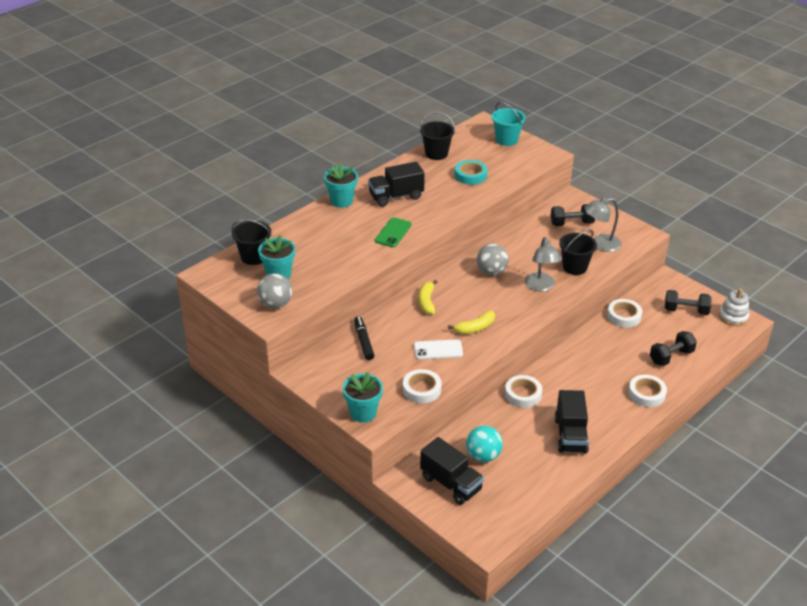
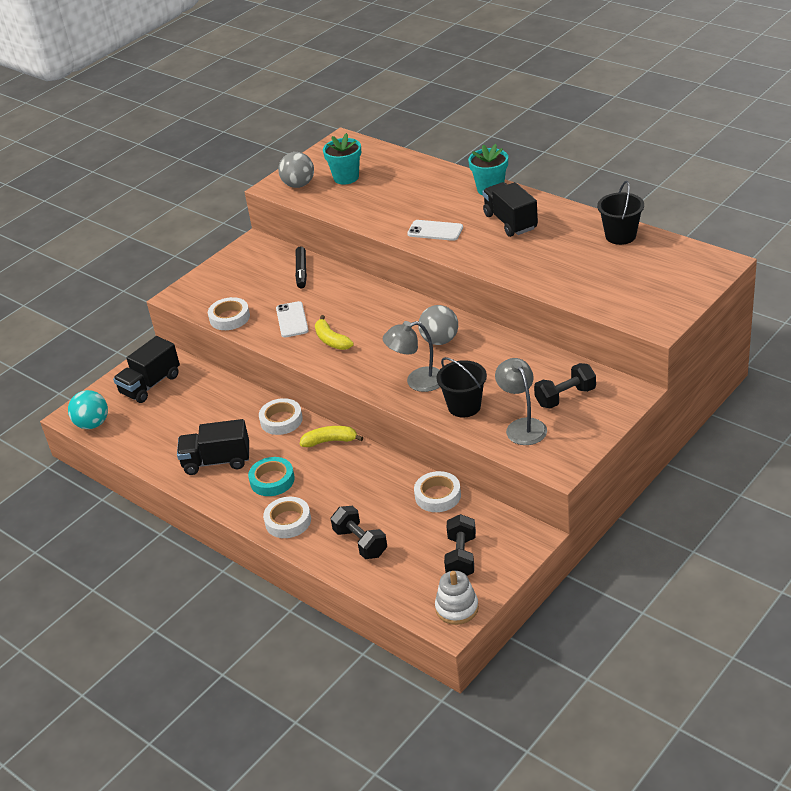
camera: 90 degrees right, 0 degrees up
black bucket [231,219,271,265] -> none
turquoise flower pot [343,372,383,423] -> none
black marker [354,316,375,360] -> black marker turned 105 degrees clockwise [295,246,307,288]
green phone [375,218,412,247] -> white phone [407,220,463,241]
yellow banana [418,280,437,315] -> yellow banana moved to [300,426,363,447]
turquoise tape [455,160,487,185] -> turquoise tape moved to [248,457,295,496]
turquoise ball [466,426,503,462] -> turquoise ball moved to [68,390,108,429]
turquoise bucket [492,102,526,146] -> none
black dumbbell [551,204,595,226] -> black dumbbell turned 75 degrees clockwise [534,363,596,409]

